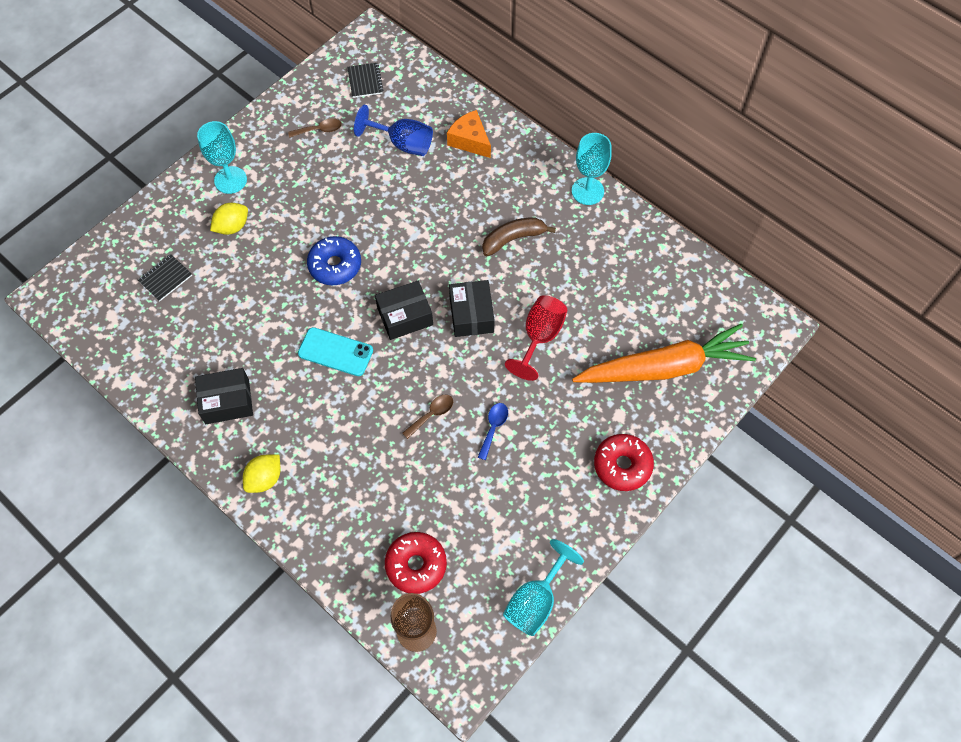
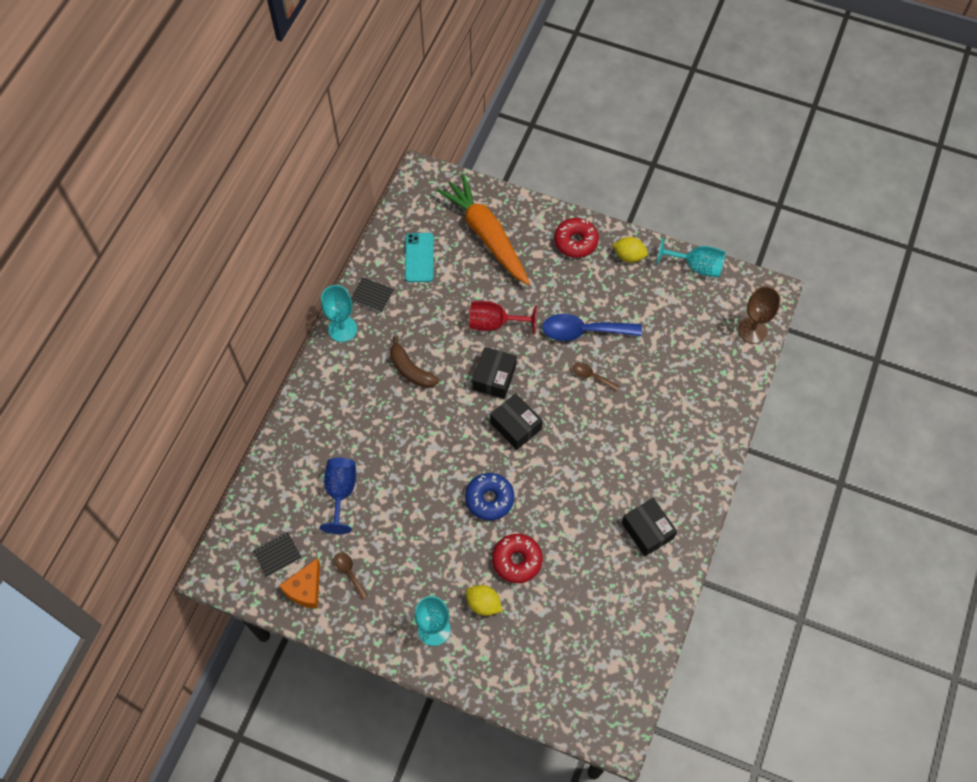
camera: 110 degrees left, 0 degrees up
black notebook [138,254,192,301] -> black notebook moved to [351,278,394,313]
yellow lemon [243,454,281,493] -> yellow lemon moved to [612,237,648,263]
turquoise phone [298,327,373,376] -> turquoise phone moved to [405,233,434,282]
red donut [385,532,447,594] -> red donut moved to [492,534,543,583]
orange cheese [447,110,491,158] -> orange cheese moved to [279,558,320,609]
black box [449,280,495,337] -> black box turned 45 degrees counterclockwise [473,347,517,399]
blue spoon [478,403,508,460] -> blue spoon [542,314,642,341], size x2.02

